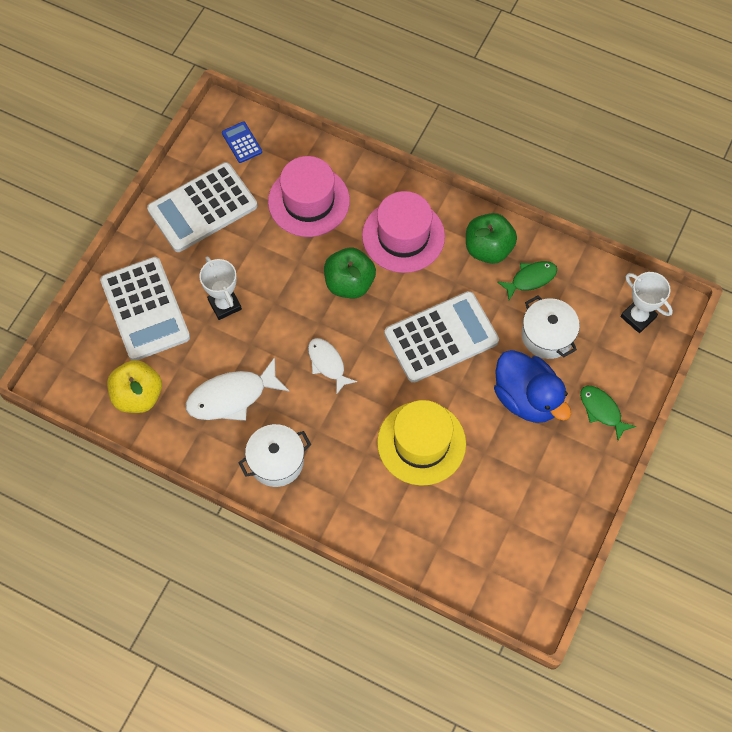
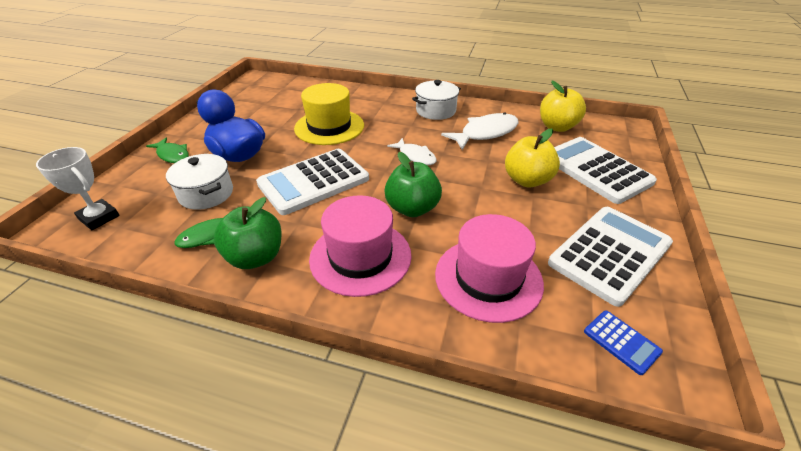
camera: 170 degrees right, 25 degrees down
white trophy [199,256,242,320] -> yellow apple [505,129,560,188]

